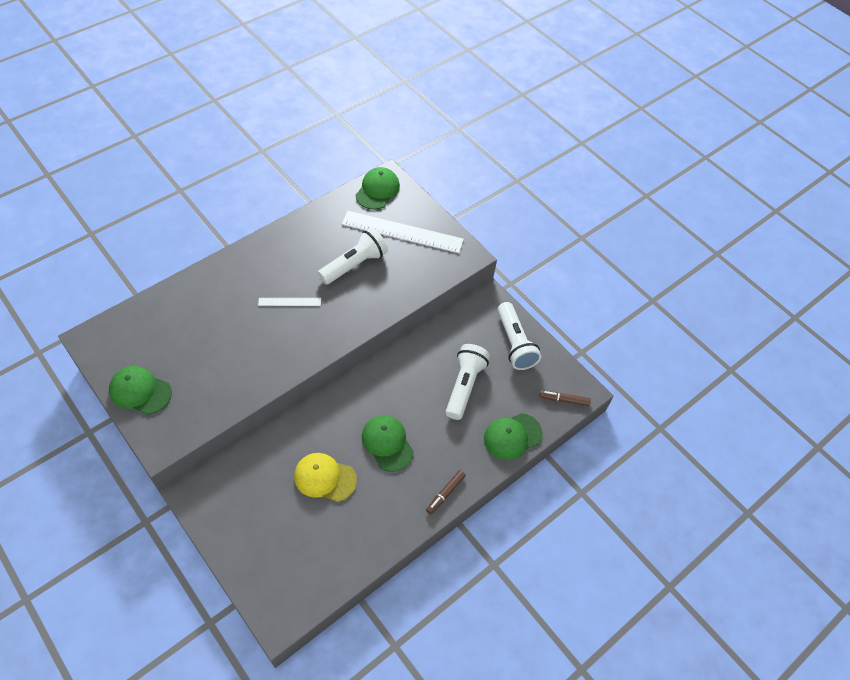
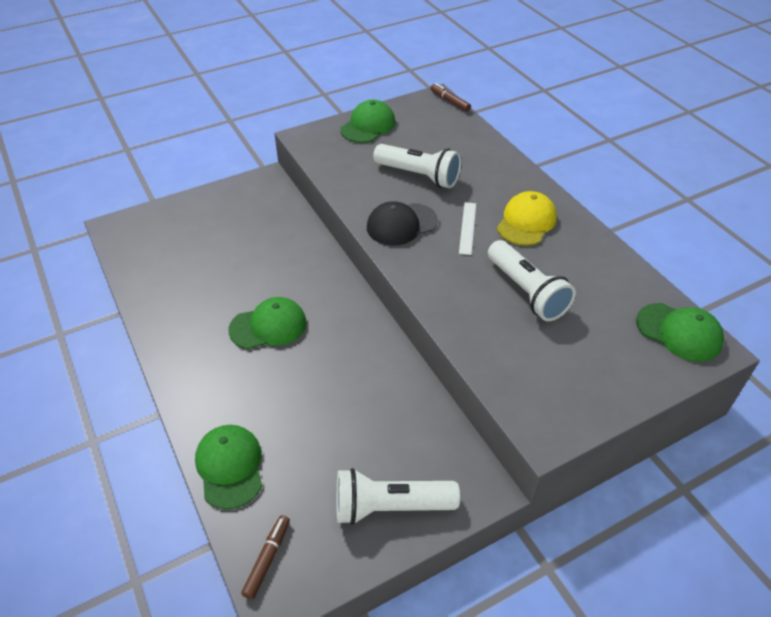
camera: 105 degrees right, 10 degrees down
yellow cap [294,453,357,502] -> yellow cap moved to [497,191,557,246]
white ruler [342,211,464,253] -> none
brown marker [426,470,466,514] -> brown marker moved to [430,83,471,112]
white flashlight [445,344,490,420] -> white flashlight moved to [373,144,461,188]
none -> black cap [367,201,438,246]

